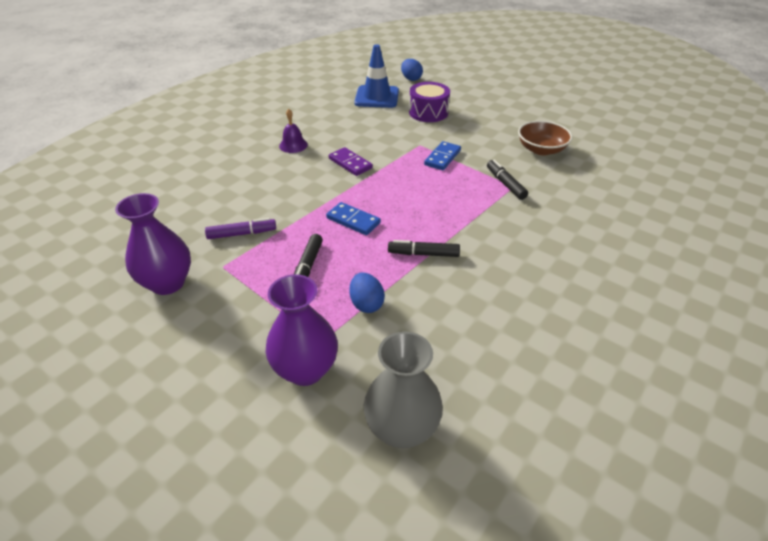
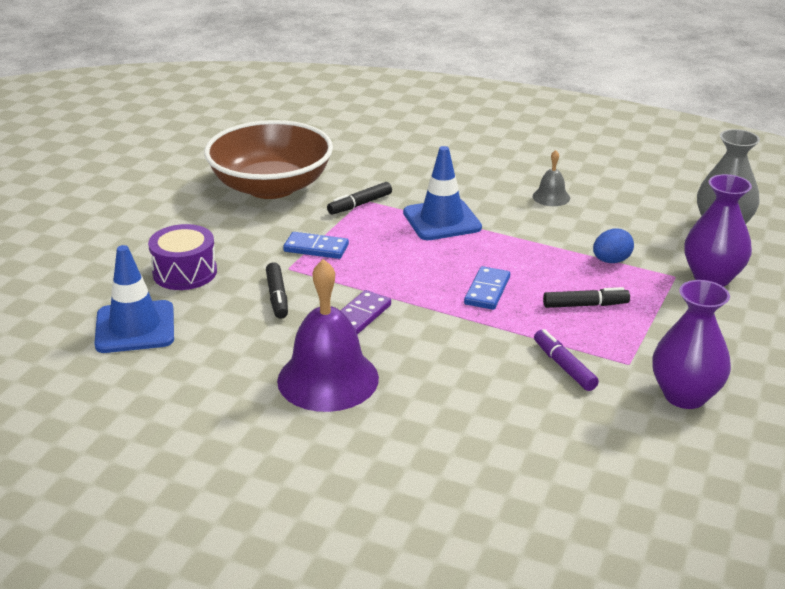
camera: 105 degrees left, 10 degrees down
purple bell [279,109,308,153] -> purple bell [277,259,379,412], size x2.09
black marker [388,240,460,257] -> black marker moved to [266,262,288,319]
blue egg [401,59,423,81] -> none
brown bowl [518,121,572,155] -> brown bowl [204,120,333,199], size x1.89
none -> blue traffic cone [403,146,482,240]
none -> grey bell [533,150,570,206]

